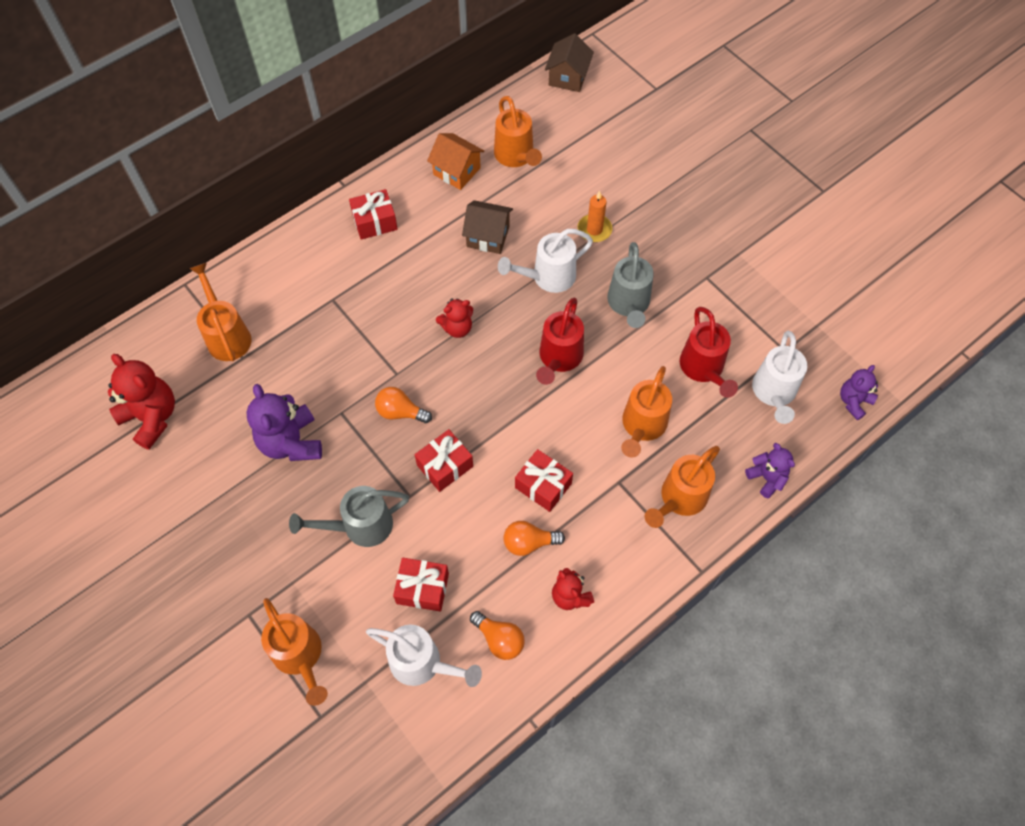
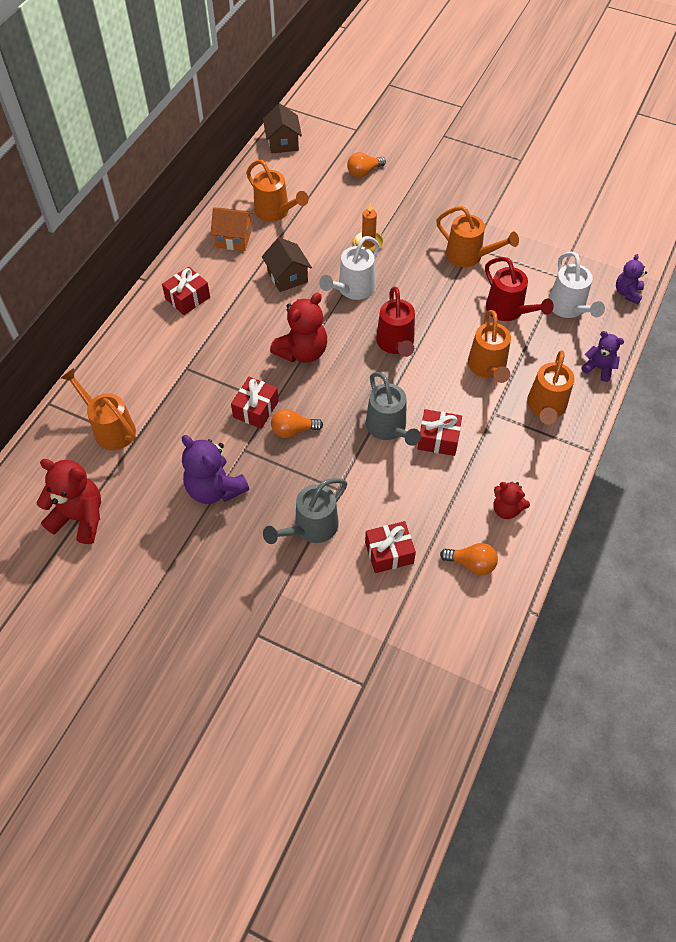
camera: 25 degrees left, 5 degrees down
orange watering can [261,598,328,706] -> orange watering can moved to [436,206,519,267]
white watering can [366,625,482,687] -> none
red gift [415,429,473,492] -> red gift moved to [231,377,279,429]
red teddy bear [436,298,473,338] -> red teddy bear [270,293,327,363], size x1.70
brown house [462,200,513,254] -> brown house turned 75 degrees clockwise [262,237,312,292]
orange light bulb [503,521,565,556] -> orange light bulb moved to [347,152,386,178]
grey watering can [607,242,654,328] -> grey watering can moved to [366,372,421,446]

